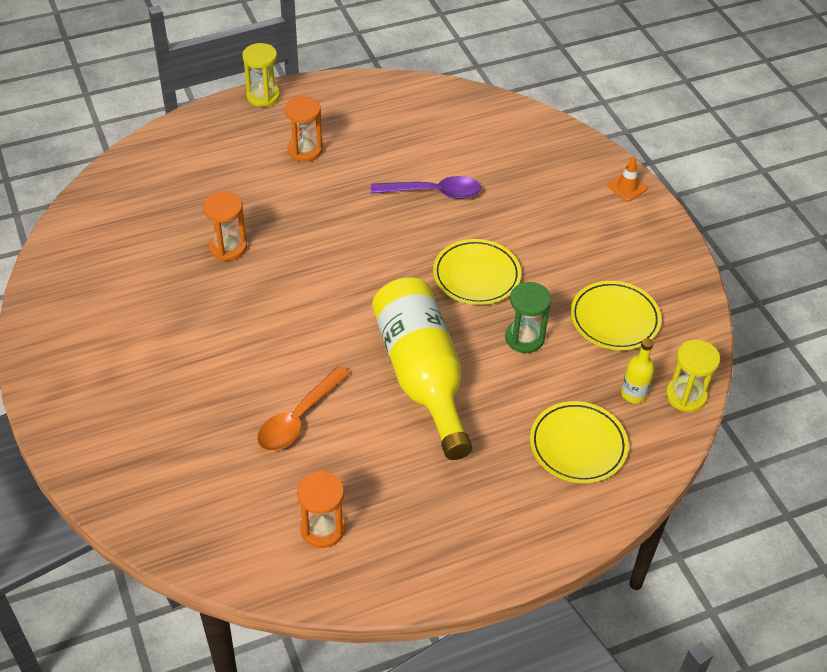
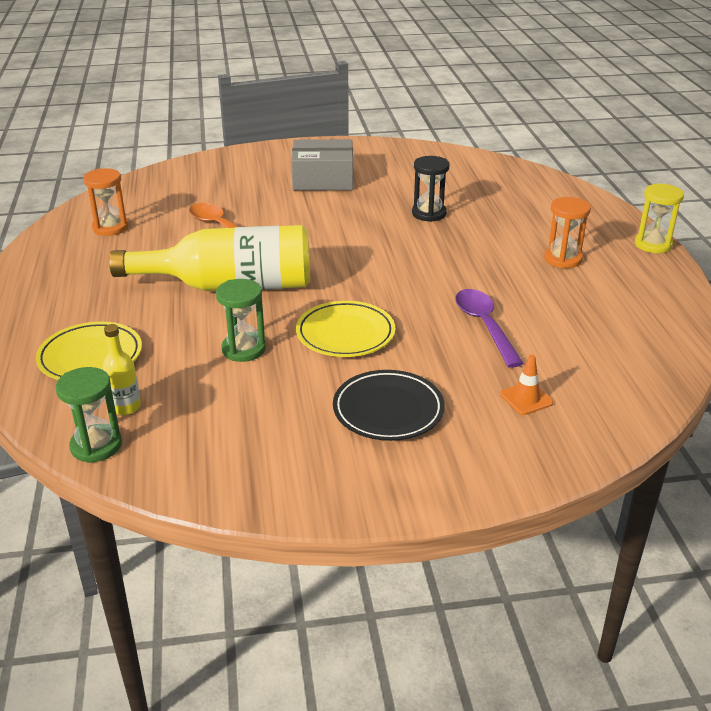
camera: 105 degrees right, 15 degrees down
orange hourglass [204,192,247,261] -> black hourglass [412,156,450,222]
purple spoon [371,176,481,199] -> purple spoon turned 150 degrees clockwise [455,289,524,368]
yellow plate [571,281,662,350] -> none
orange traffic cone [607,156,648,201] -> orange traffic cone moved to [500,355,553,415]
yellow hourglass [666,340,720,412] -> green hourglass [55,367,122,463]
none -> grey box [291,139,353,191]
none -> black plate [333,370,445,441]

